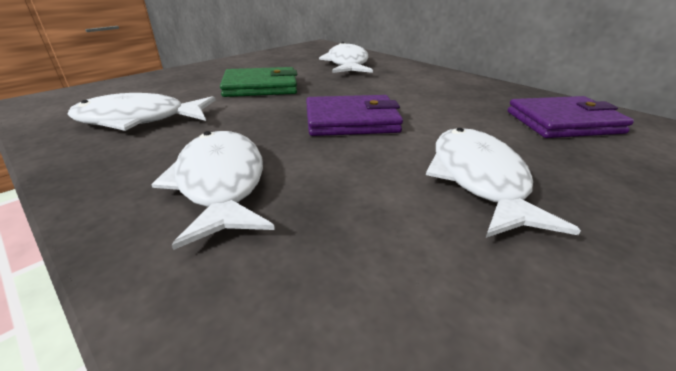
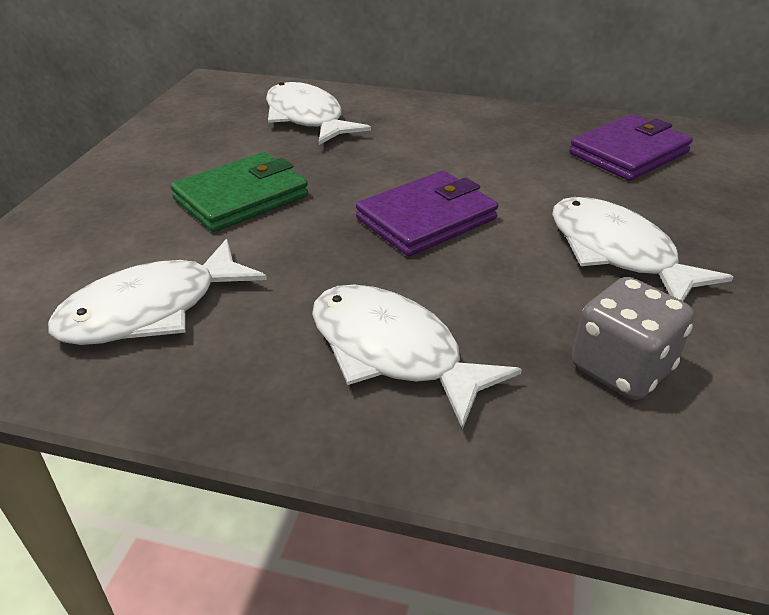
camera: 30 degrees left, 5 degrees up
none -> grey dice [572,277,694,400]

